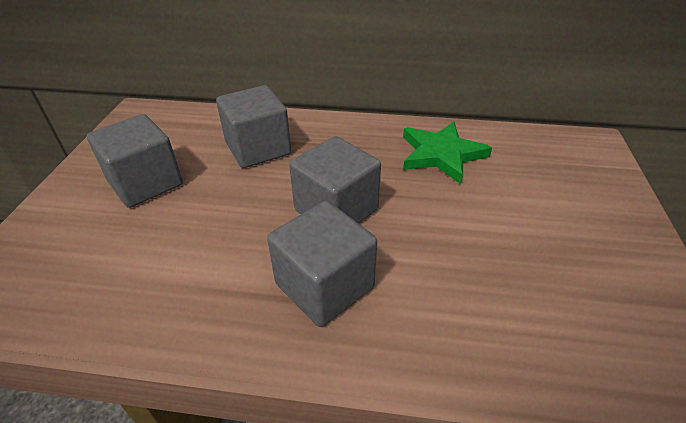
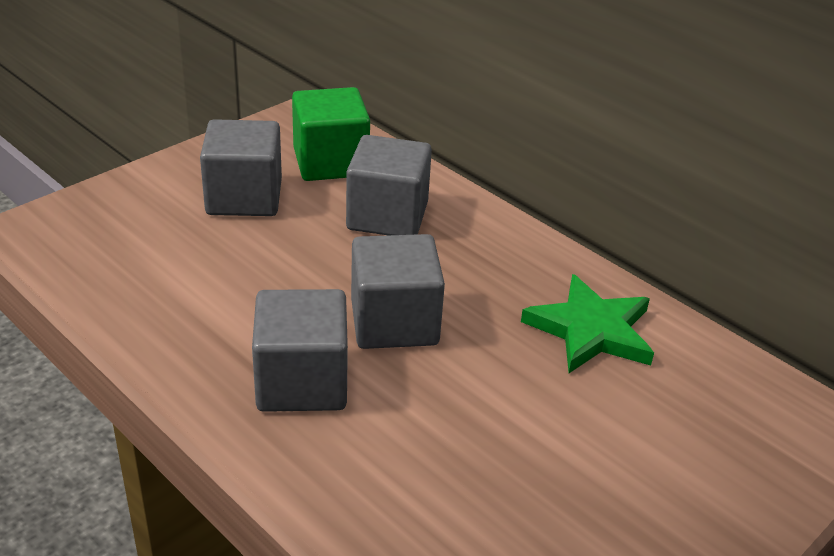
camera: 35 degrees right, 5 degrees down
none -> green cube [292,87,370,181]

